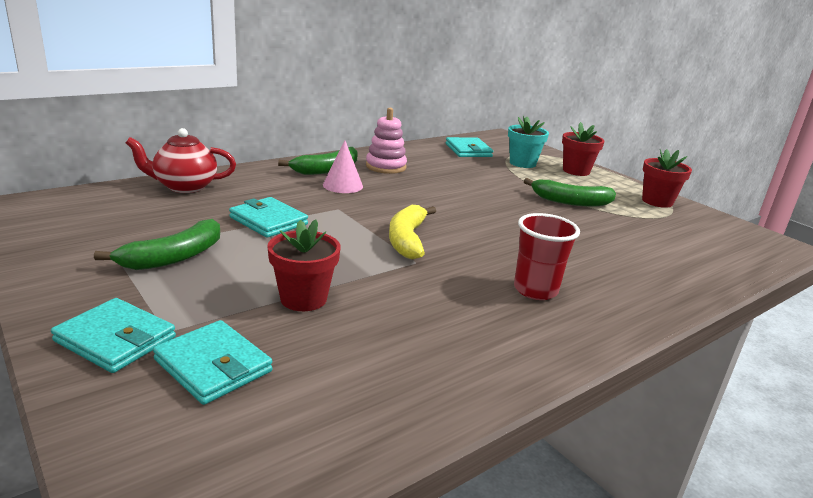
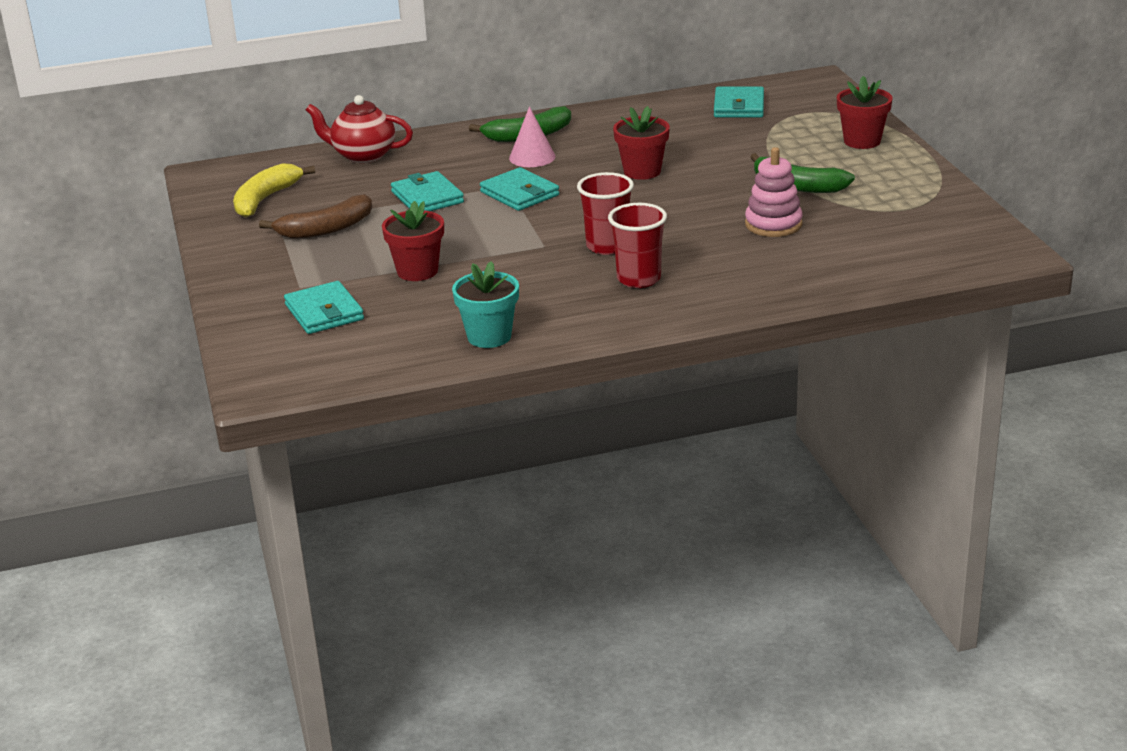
camera: 25 degrees right, 5 degrees up
turquoise wallet [51,298,176,373] -> turquoise wallet moved to [480,167,559,211]
green banana [94,219,220,270] -> brown banana [259,194,372,239]
pink stacking toy [366,108,407,174] -> pink stacking toy moved to [745,147,803,237]
yellow banana [389,205,436,259] -> yellow banana moved to [233,163,315,218]
turquoise flower pot [508,116,549,168] -> turquoise flower pot moved to [452,261,519,348]
red flower pot [642,149,692,208] -> red flower pot moved to [613,106,670,180]
none -> red cup [577,172,634,255]

